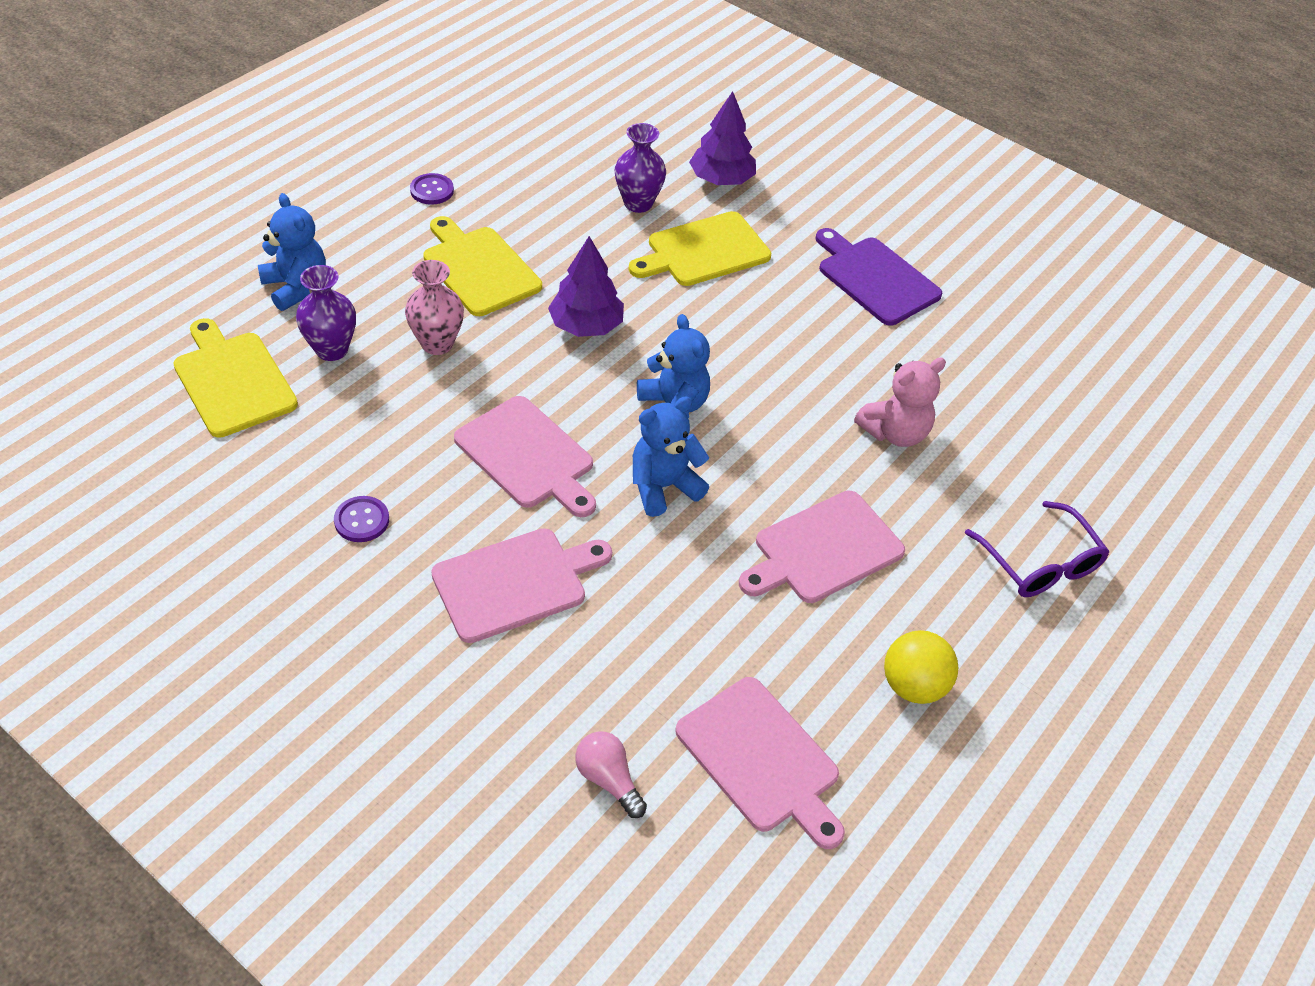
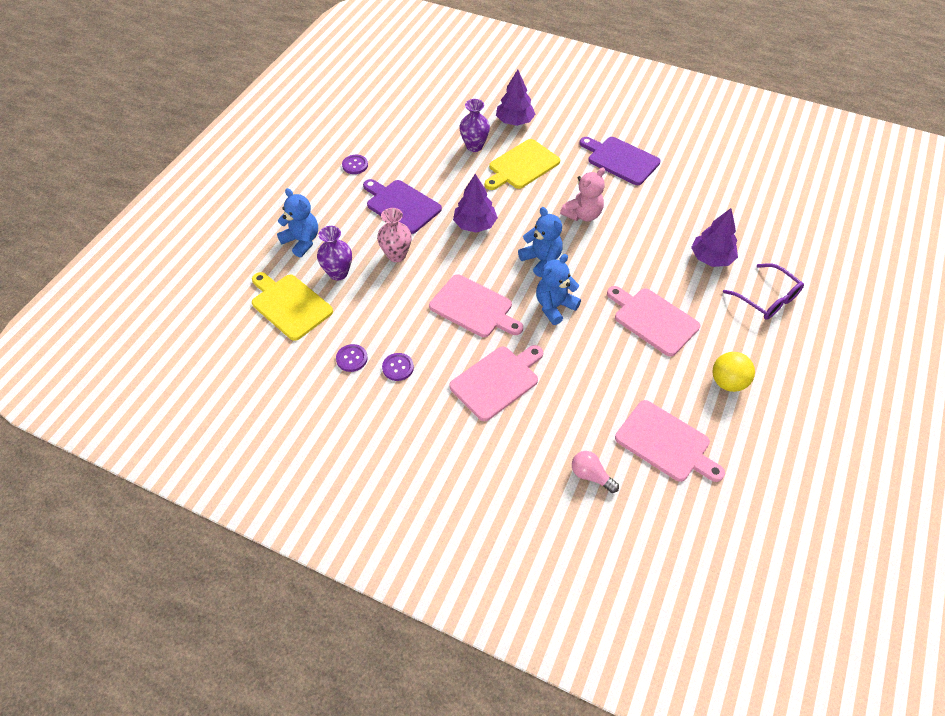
camera: 10 degrees left, 5 degrees up
yellow cutting board [423,216,542,316] -> purple cutting board [363,179,442,234]
pink cutting board [739,491,905,603] -> pink cutting board turned 90 degrees clockwise [607,286,700,356]
pink teddy bear [854,357,946,447] -> pink teddy bear moved to [560,167,605,221]
none -> purple button [336,344,368,372]
none -> purple tree [691,208,738,267]

